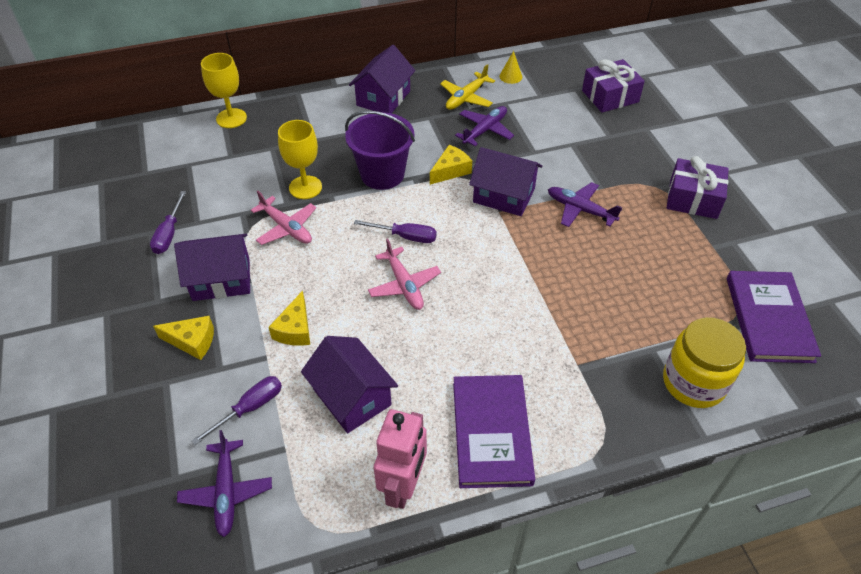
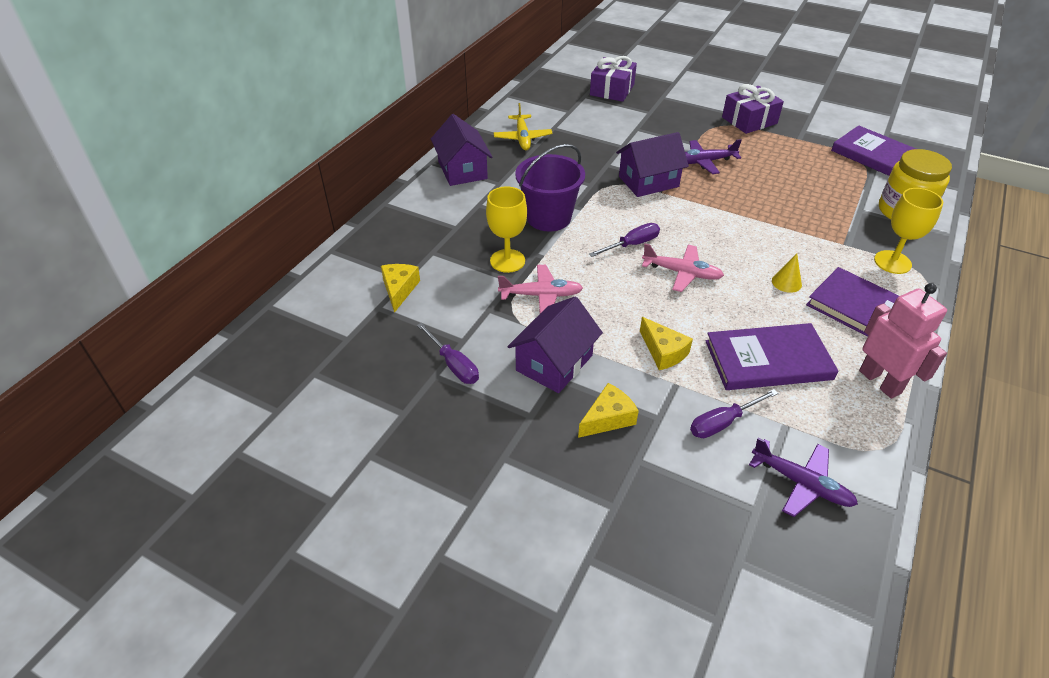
camera: 45 degrees left, 5 degrees down
purple screwdriver [192,376,282,445] -> purple screwdriver turned 120 degrees counterclockwise [690,389,778,438]
yellow goblet [201,53,247,128] -> yellow goblet moved to [874,188,943,274]
purple house [301,336,398,433] -> purple book [706,323,838,390]
yellow cheese [430,145,472,185] -> yellow cheese moved to [381,264,420,313]
purple plane [455,106,514,146] -> none
yellow cone [499,51,522,84] -> yellow cone moved to [772,254,802,293]

